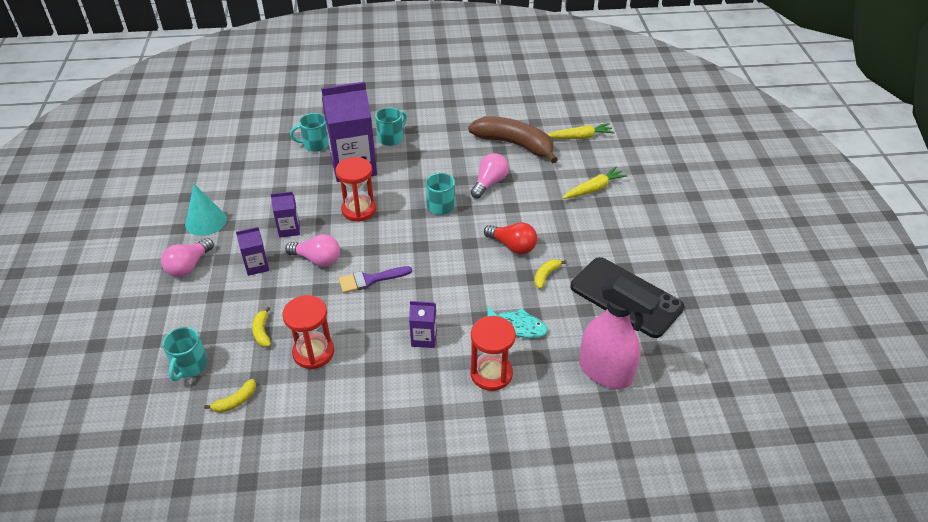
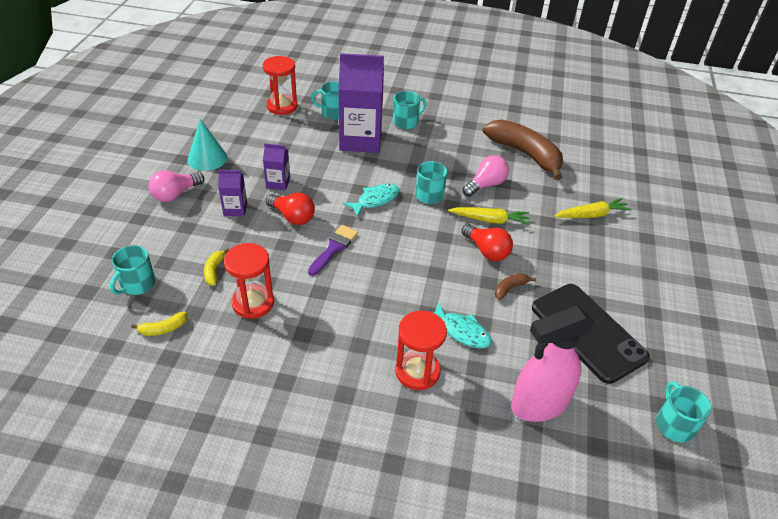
camera: 15 degrees right, 0 degrees up
pink light bulb [285,234,340,267] -> red light bulb [265,193,315,225]
red hourglass [335,157,376,222] -> red hourglass moved to [263,56,298,115]
purple brush [339,266,412,293] -> purple brush turned 120 degrees clockwise [308,225,358,276]
purple carton [409,301,437,348] -> none
yellow banana [534,259,567,289] -> brown banana [495,273,536,300]
yellow carrot [547,123,615,139] -> yellow carrot moved to [448,207,530,225]
pink spray bottle [579,276,661,389] -> pink spray bottle turned 105 degrees clockwise [511,306,595,422]
none -> turquoise fish [343,184,399,217]
none -> turquoise mug [656,381,711,442]

